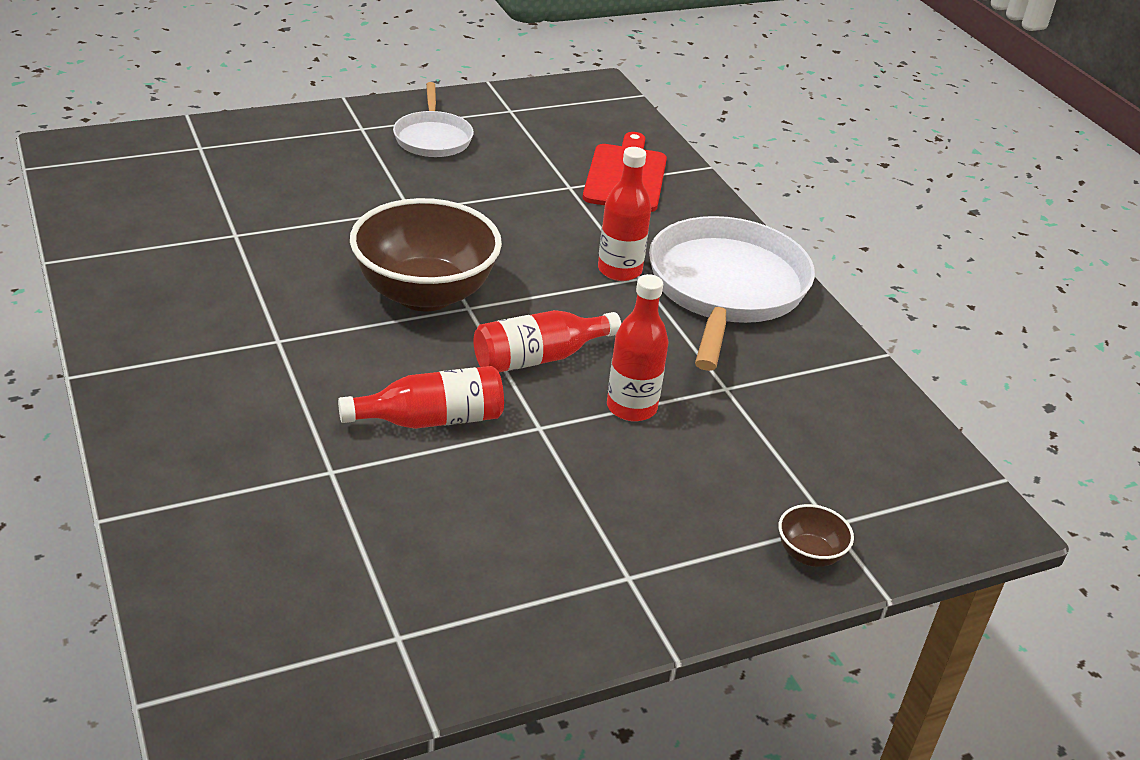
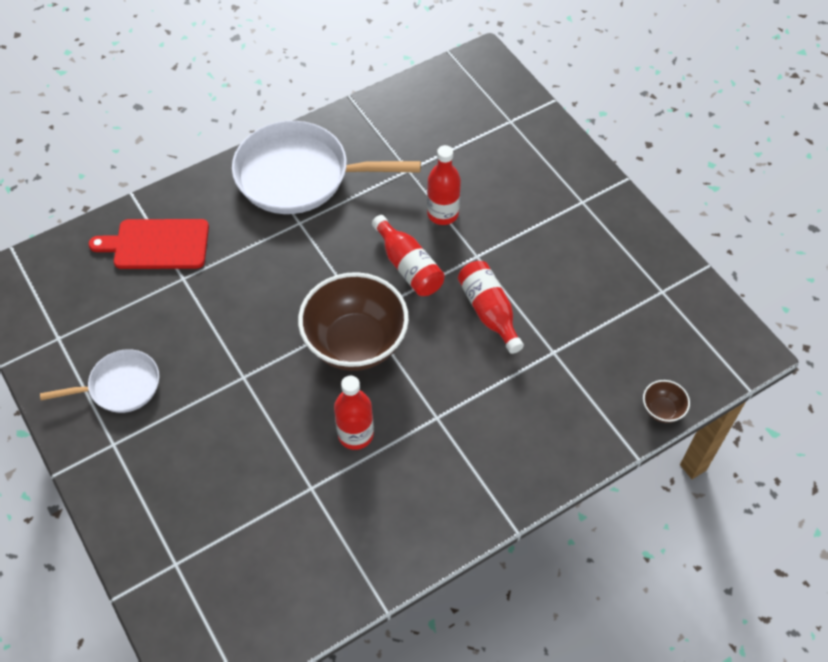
camera: 95 degrees left, 20 degrees up
red bottle [598,147,651,281] -> red bottle moved to [334,376,374,450]
brown bowl [778,504,854,567] -> brown bowl moved to [643,380,690,423]

